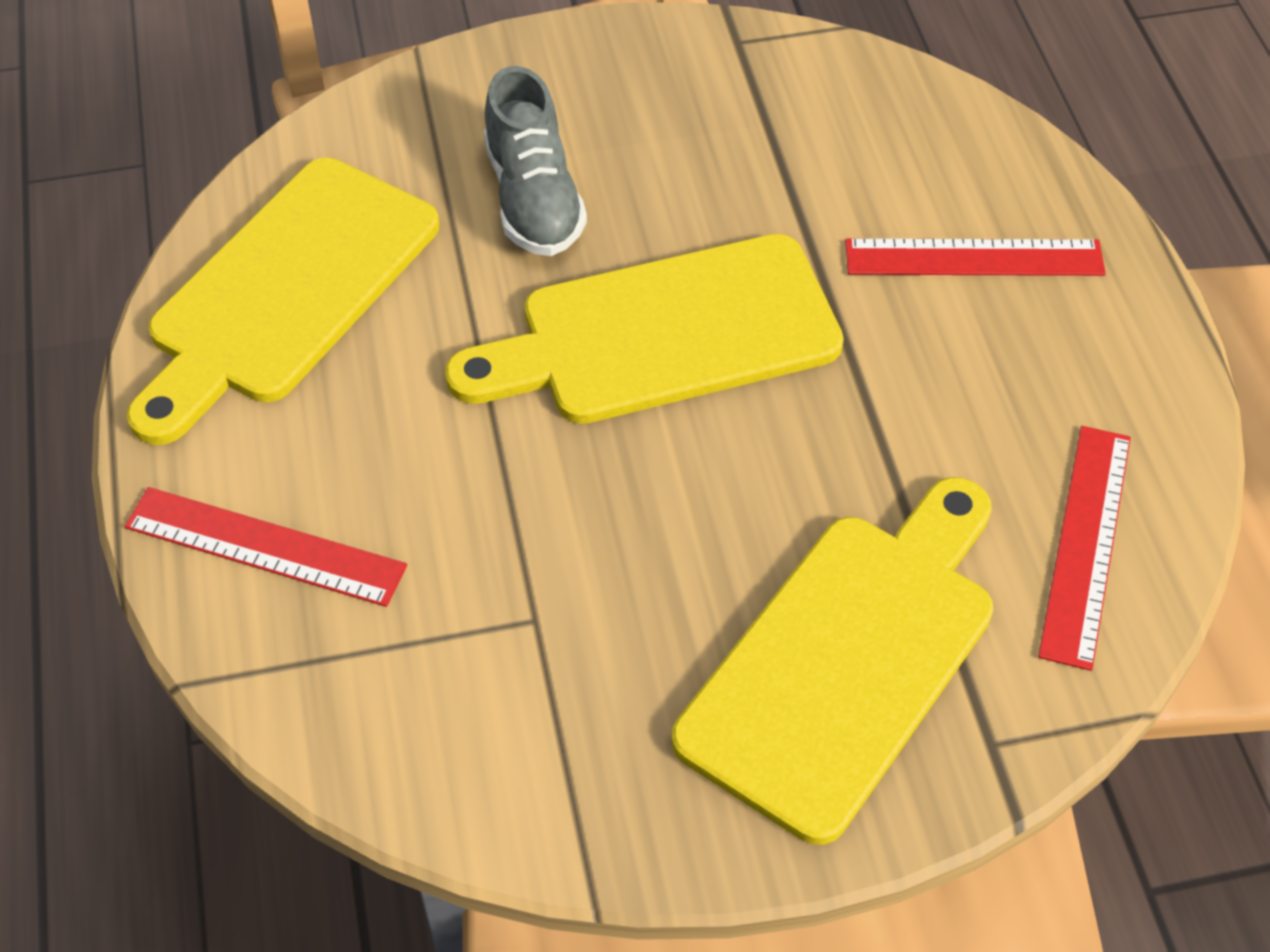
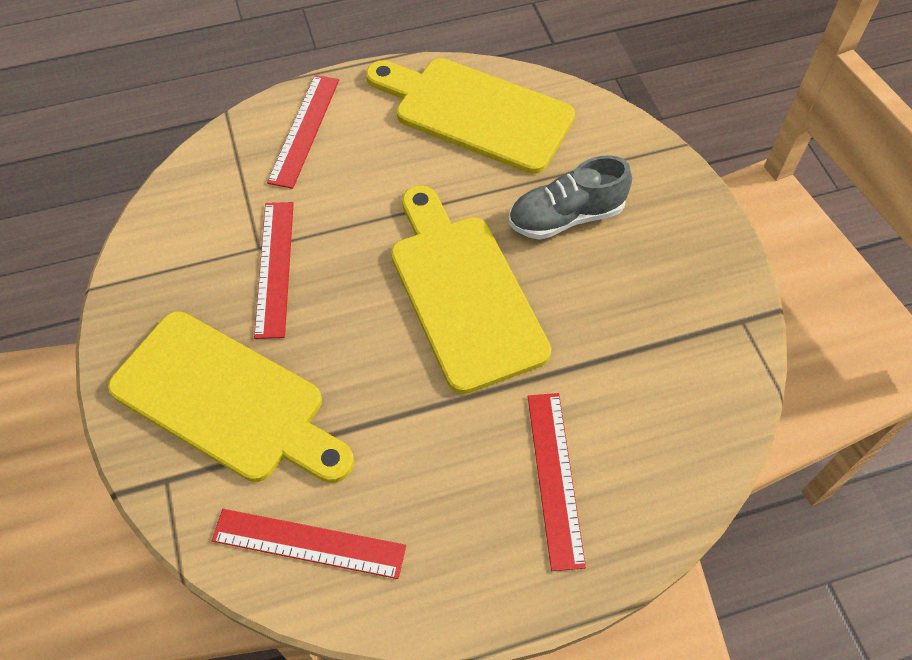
camera: 85 degrees right, 5 degrees up
none -> red ruler [254,202,294,339]

